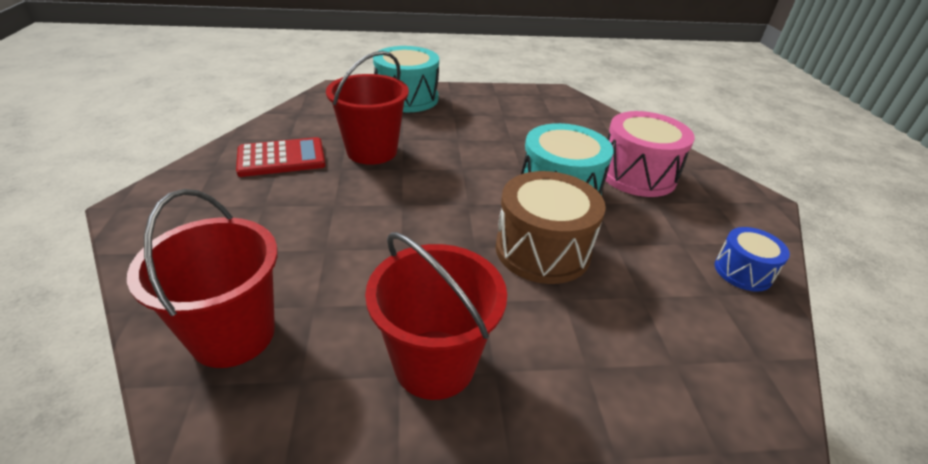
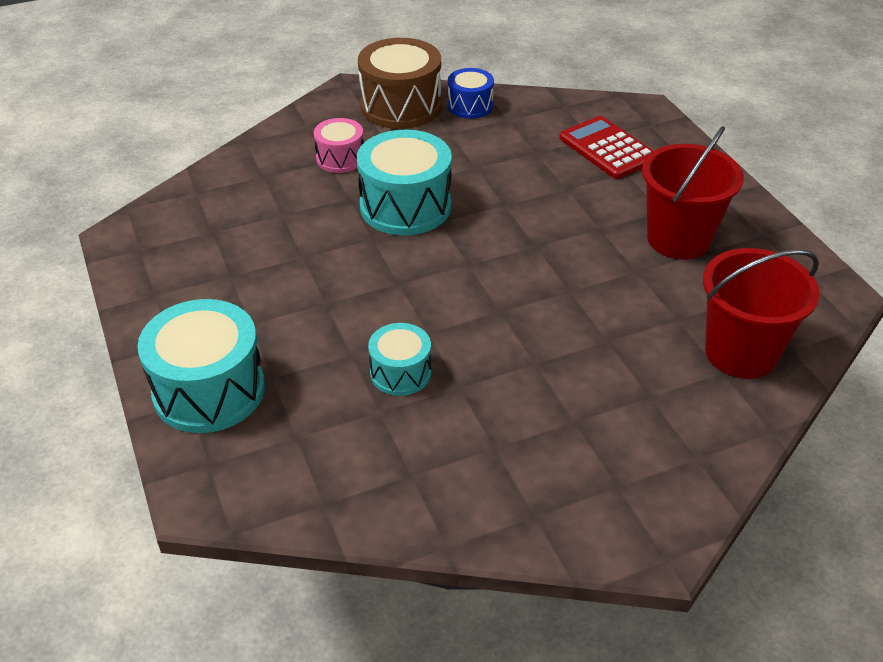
camera: 105 degrees left, 5 degrees up
red calculator [236,137,326,177] -> red calculator moved to [559,116,653,179]
red bucket [326,51,409,165] -> turquoise drum [368,323,431,396]
brown drum [496,171,606,284] -> brown drum moved to [358,38,441,129]
pink drum [603,111,695,197] -> pink drum [314,118,364,173], size x0.56

